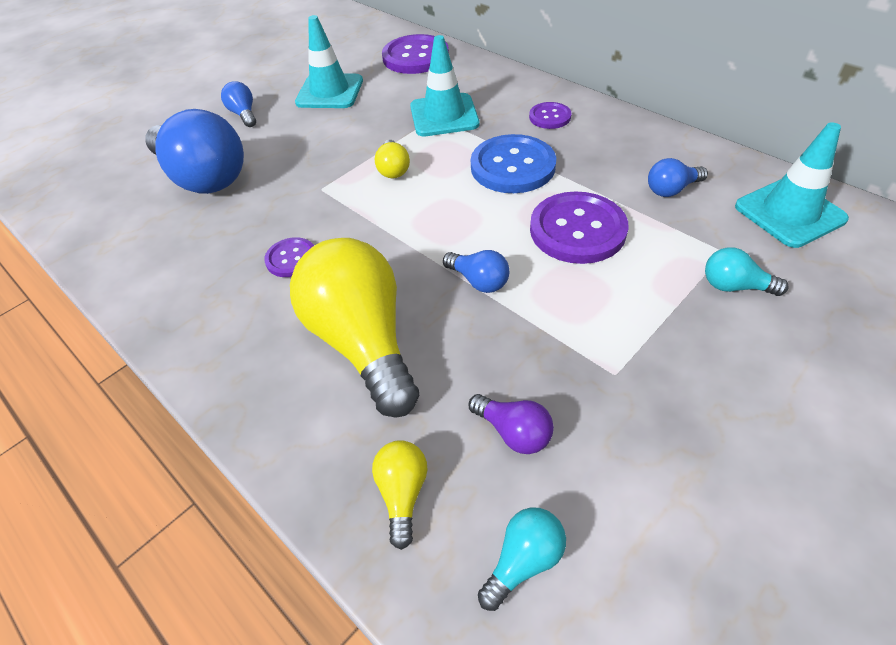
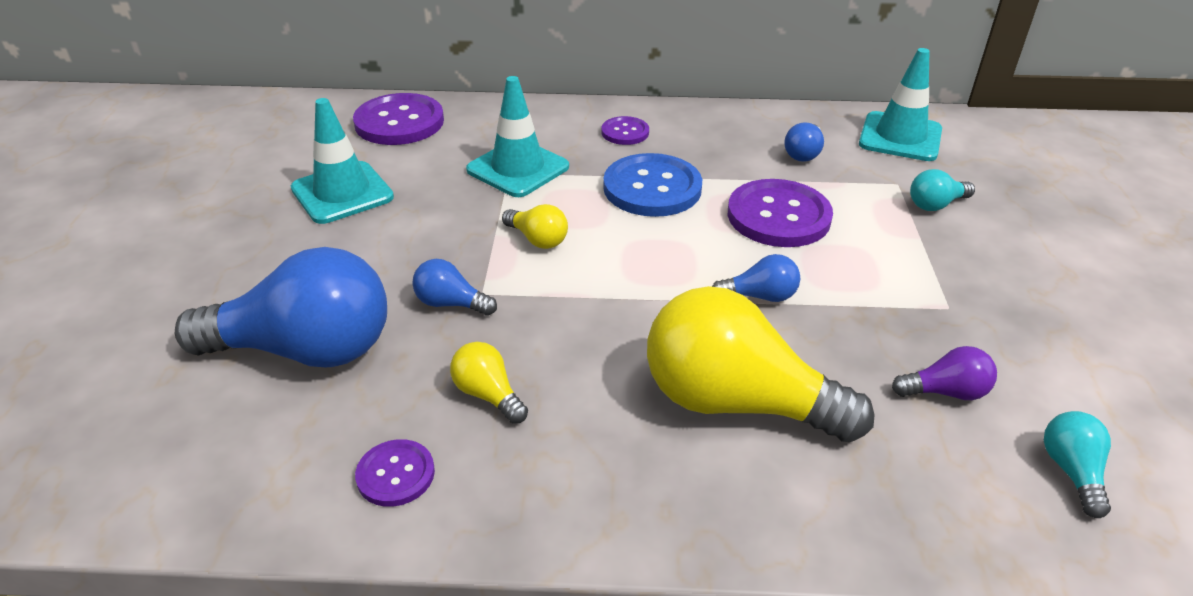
camera: 45 degrees left, 10 degrees down
blue light bulb [221,81,256,127] -> blue light bulb moved to [412,259,497,316]
purple button [264,237,314,277] -> purple button moved to [355,439,435,507]
yellow light bulb [372,440,428,550] -> yellow light bulb moved to [450,342,528,424]

